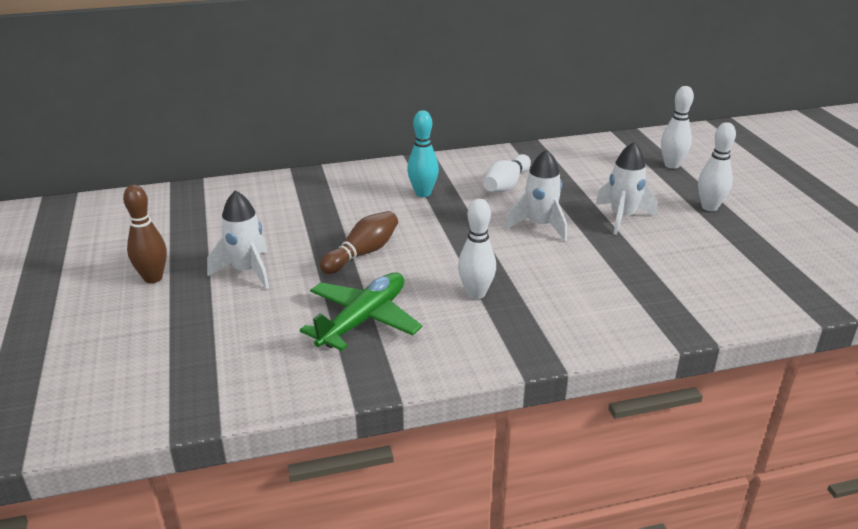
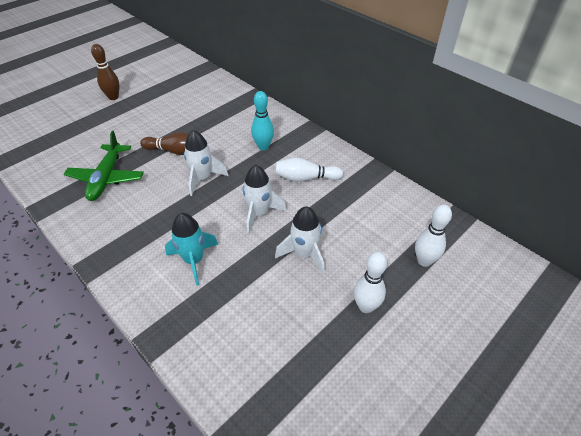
camera: 60 degrees right, 15 degrees up
white rocket [207,190,269,289] -> white rocket moved to [184,130,228,196]
green plane [300,272,422,351] -> green plane turned 90 degrees clockwise [64,131,144,201]
white bowling pin [458,199,496,299] -> none
none -> turquoise rocket [165,213,219,286]

